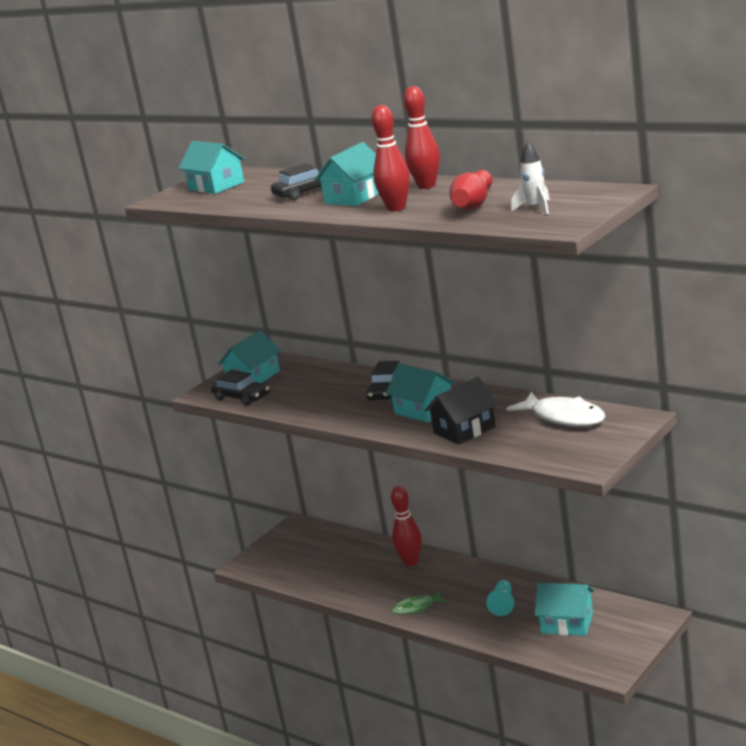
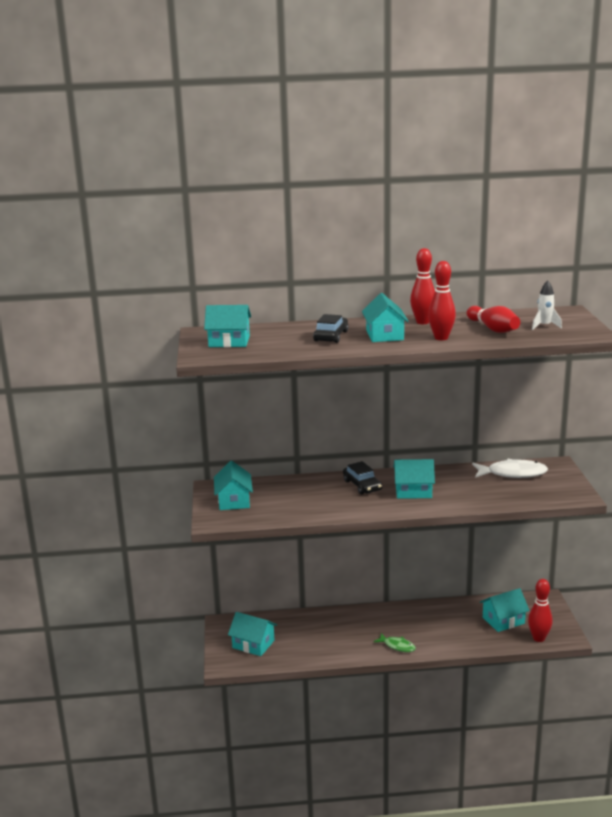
camera: 45 degrees left, 0 degrees up
black car [211,370,270,406] -> none
red bowling pin [391,486,422,566] -> red bowling pin moved to [528,579,552,642]
green fish [391,591,447,615] -> green fish turned 90 degrees counterclockwise [374,633,416,652]
black house [425,377,498,445] -> none
turquoise pawn [486,580,514,616] -> none
none -> turquoise house [228,612,277,656]

